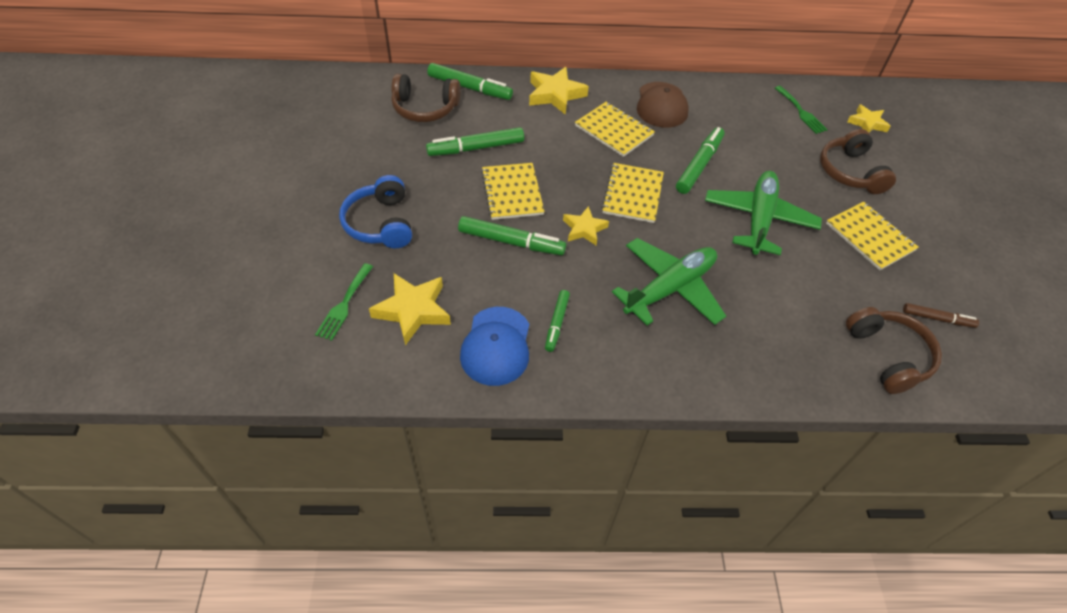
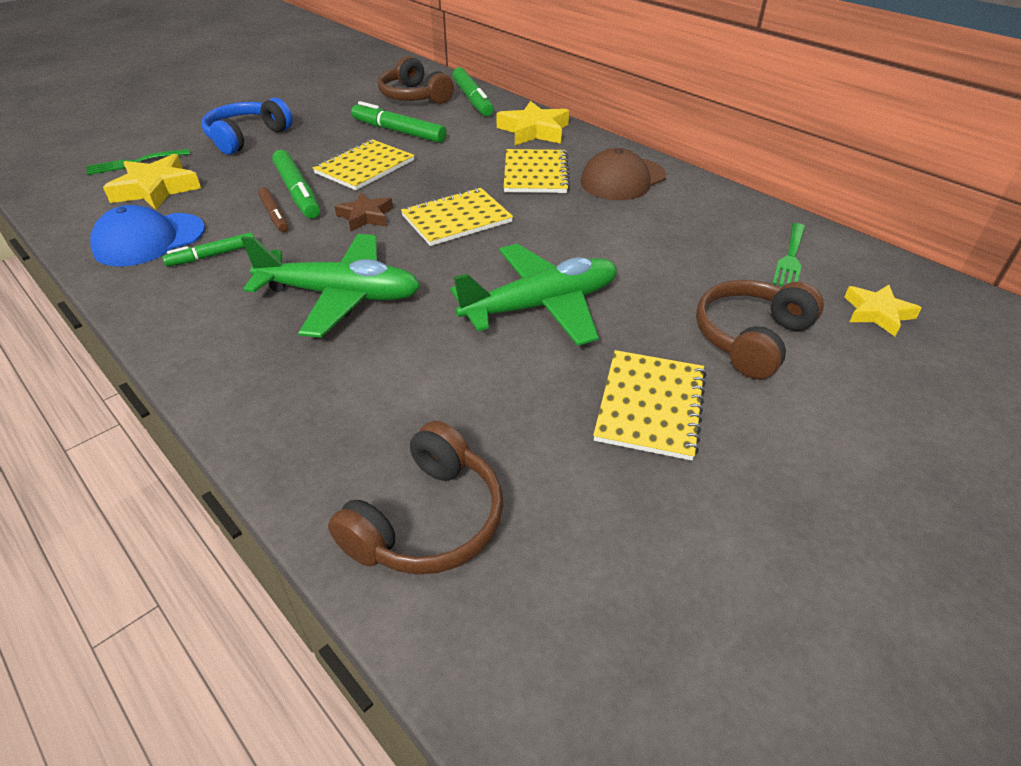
camera: 50 degrees right, 10 degrees down
yellow star [563,206,609,245] -> brown star [334,192,393,231]
green marker [676,127,725,194] -> none
brown marker [903,303,979,328] -> brown marker moved to [258,187,289,232]

